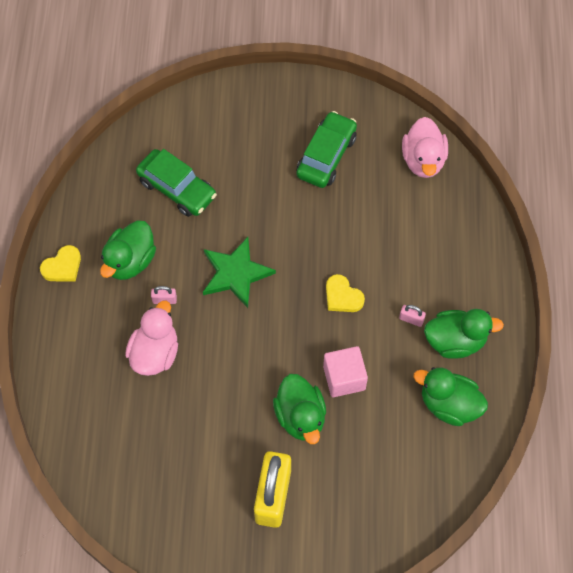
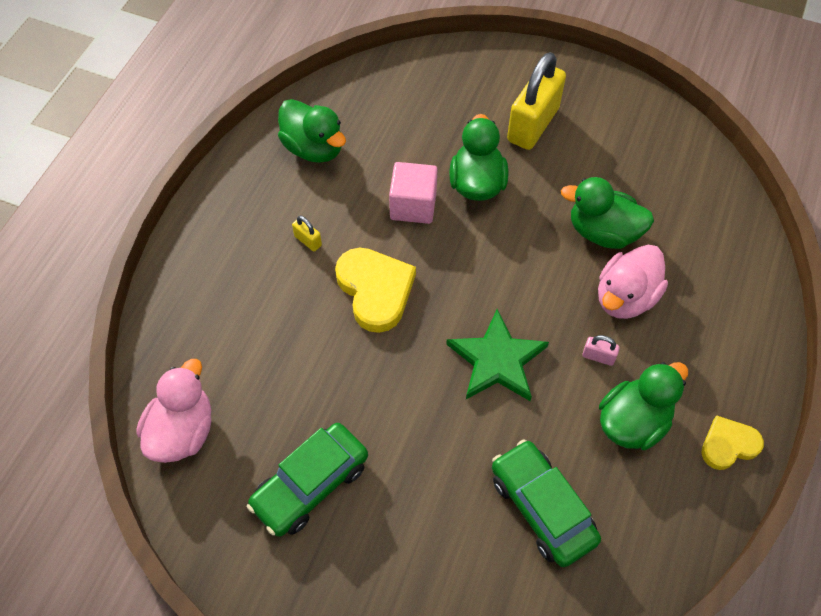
camera: 160 degrees left, 5 degrees down
yellow heart [326,274,365,312] -> yellow heart [335,248,416,333], size x1.64
pink padlock [399,305,426,327] -> yellow padlock [292,216,322,252]
green duck [424,309,504,359] -> green duck moved to [561,177,654,249]

